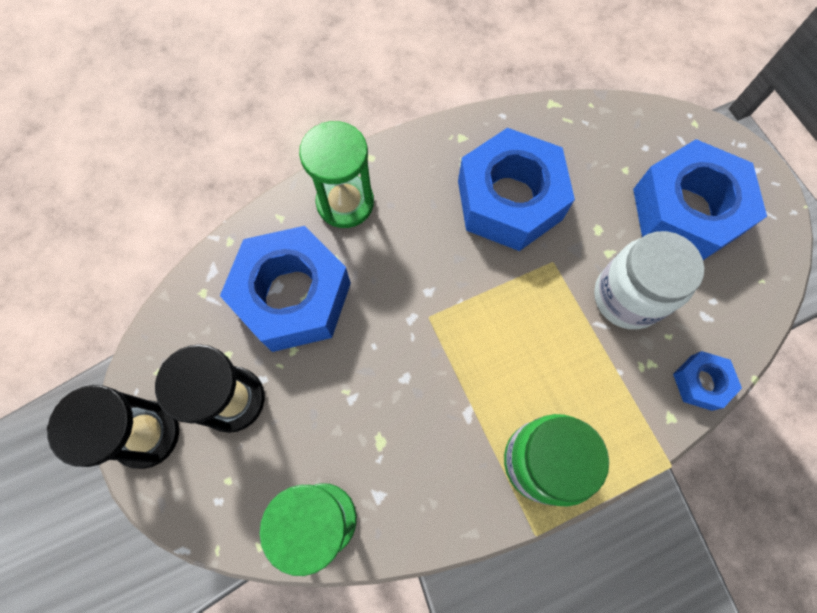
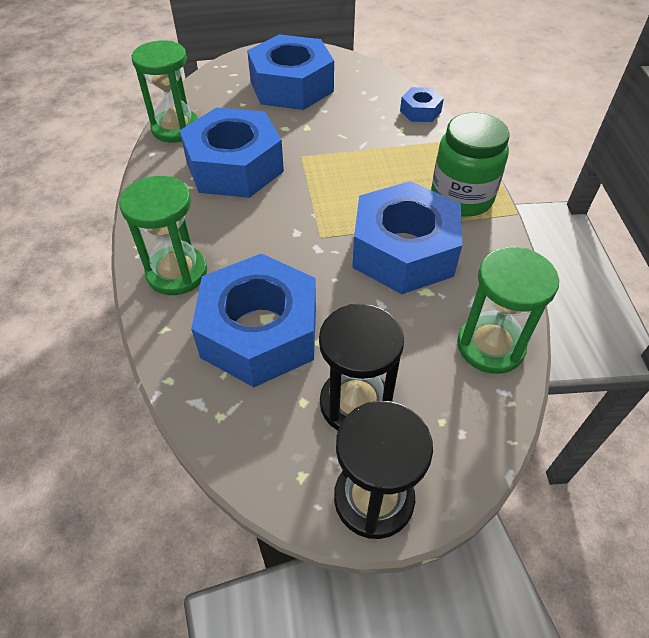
camera: 75 degrees left, 20 degrees down
white jar [594,231,704,329] -> none
none -> green hourglass [132,40,199,143]
none -> blue nut [352,181,462,294]

